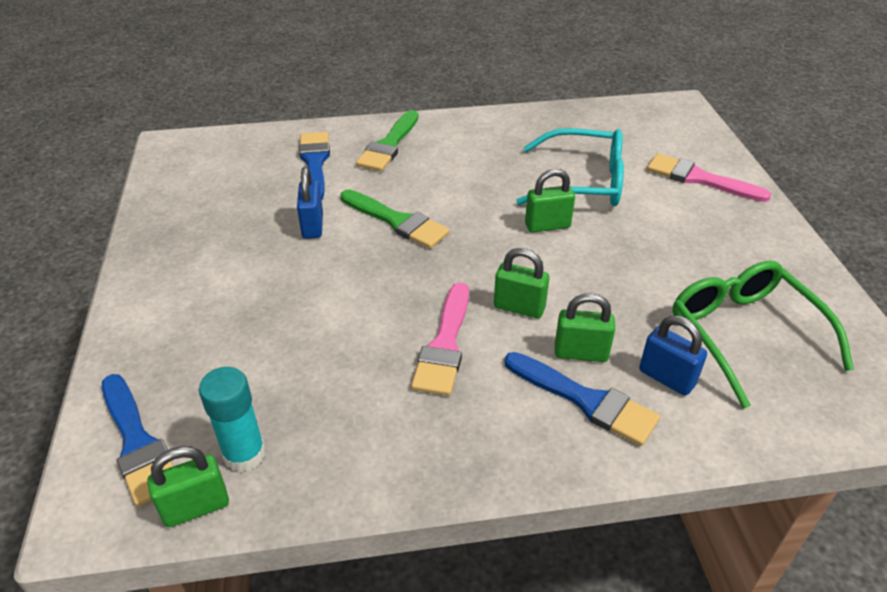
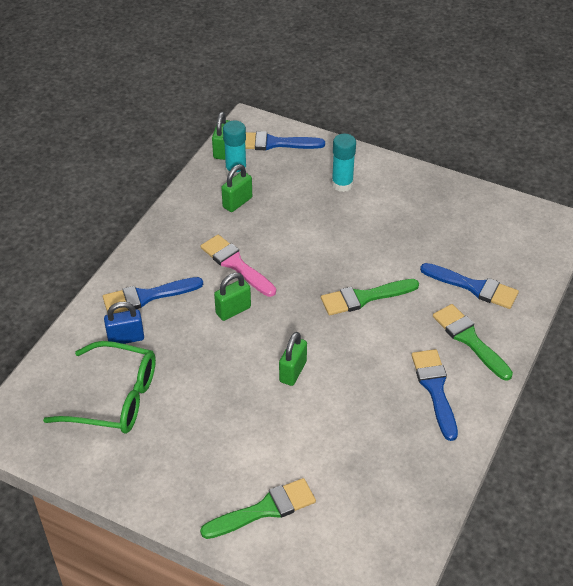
camera: 125 degrees right, 5 degrees up
blue padlock [297,167,323,239] -> none
turquoise glasses [516,128,624,206] -> none
green padlock [555,293,615,362] -> green padlock moved to [221,164,252,212]
pink brush [647,153,771,202] -> green brush [200,478,316,539]
none -> turquoise glue stick [332,134,356,192]
none -> blue brush [411,349,458,441]

